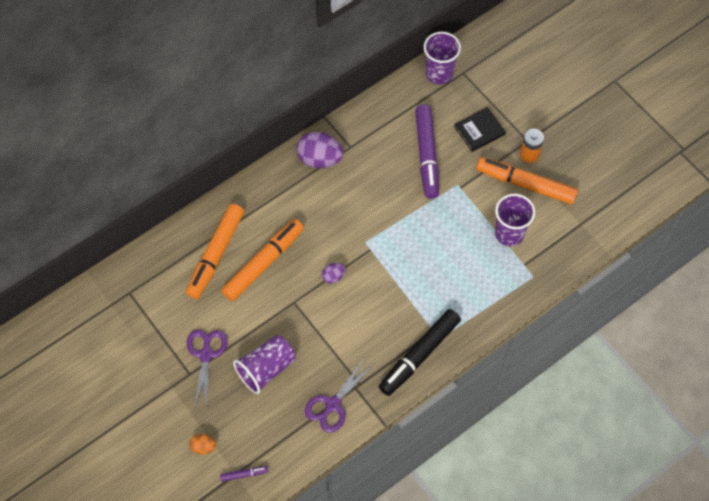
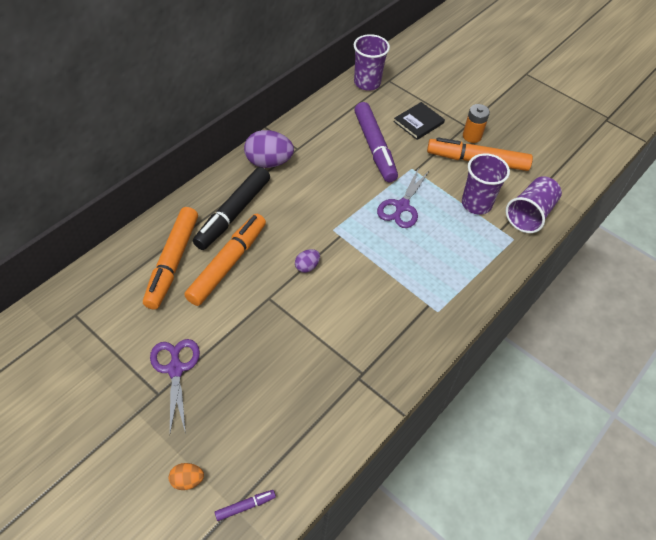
camera: 15 degrees left, 10 degrees down
purple cup [233,335,296,394] -> purple cup moved to [506,176,562,233]
purple scissors [305,357,374,433] -> purple scissors moved to [377,167,430,228]
black marker [379,309,461,396] -> black marker moved to [193,167,270,250]

